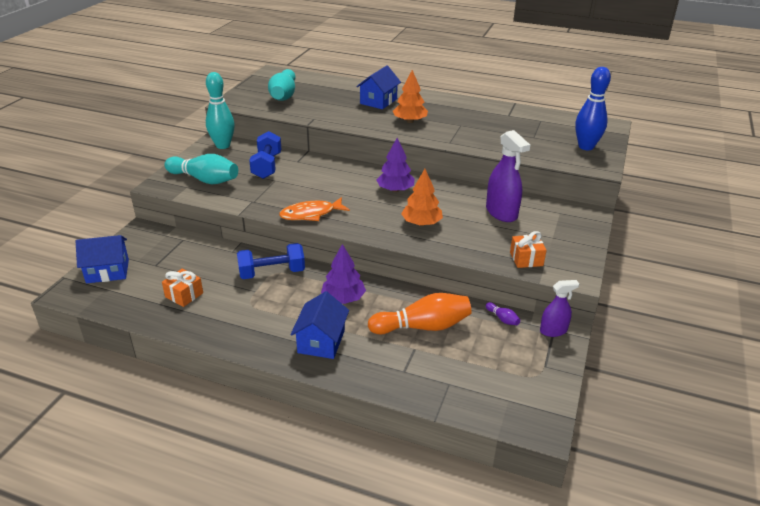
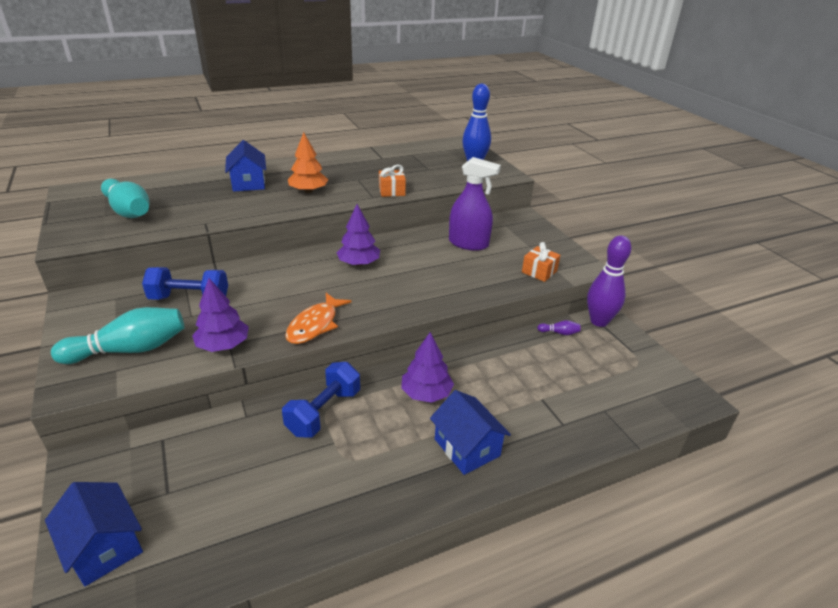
camera: 45 degrees left, 0 degrees up
blue house [76,235,129,284] -> blue house turned 75 degrees counterclockwise [45,482,143,586]
orange gift [162,269,203,307] -> orange gift moved to [379,165,406,197]
turquoise bowling pin [206,72,235,149] -> none
blue dumbbell [249,131,281,179] -> blue dumbbell turned 45 degrees counterclockwise [142,267,228,300]
orange bowling pin [368,293,472,335] -> none
orange tree [401,169,443,226] -> none
purple spray bottle [540,280,579,337] -> purple bowling pin [587,235,632,327]
none -> purple tree [192,278,249,352]

